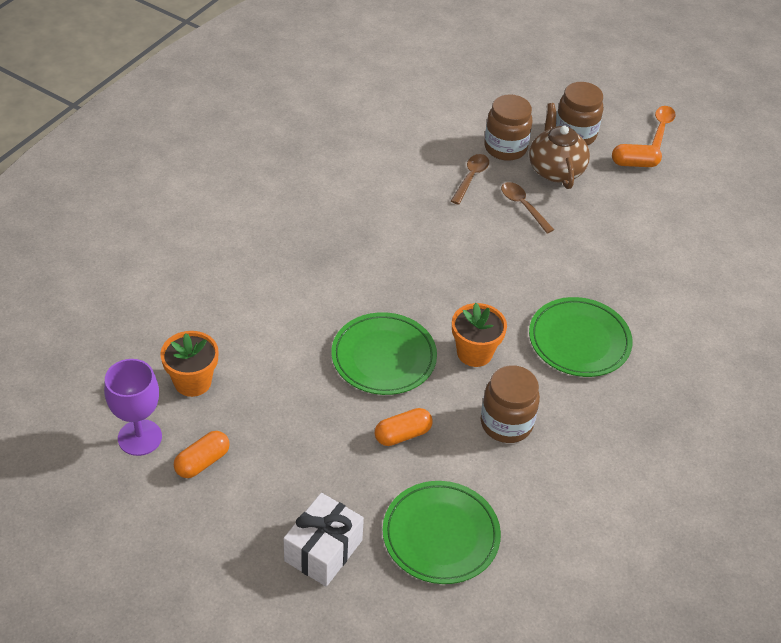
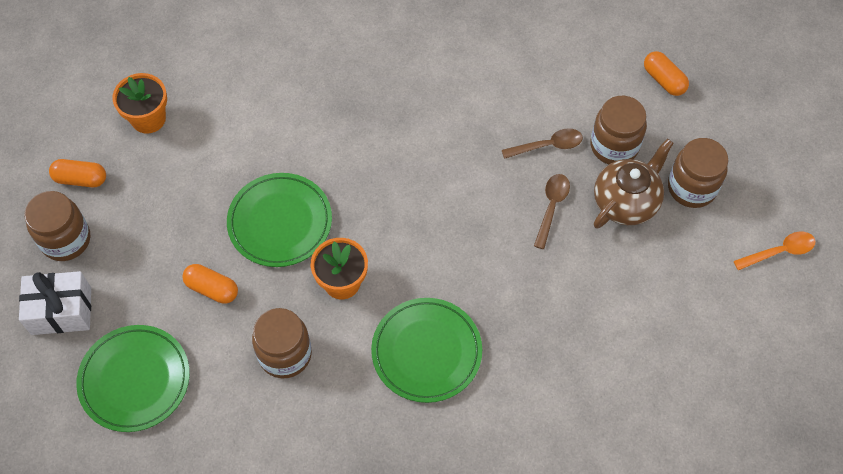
camera: 55 degrees right, 15 degrees up
purple goblet [104,359,162,456] -> none
orange capsule [612,144,662,167] -> orange capsule moved to [644,51,689,96]
none -> brown jar [24,191,90,261]

